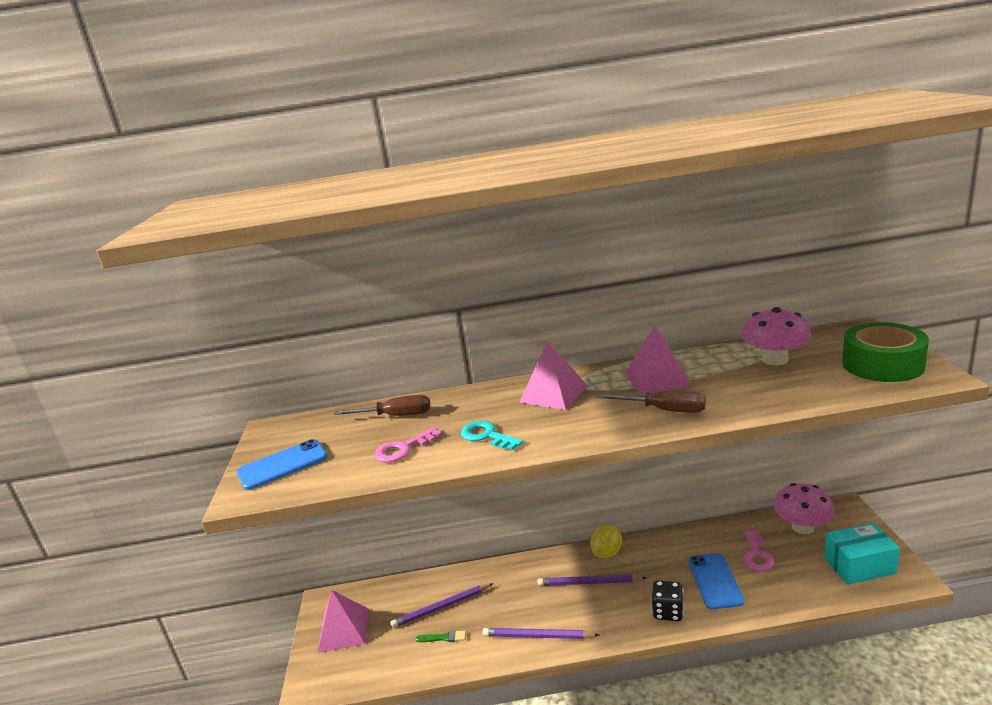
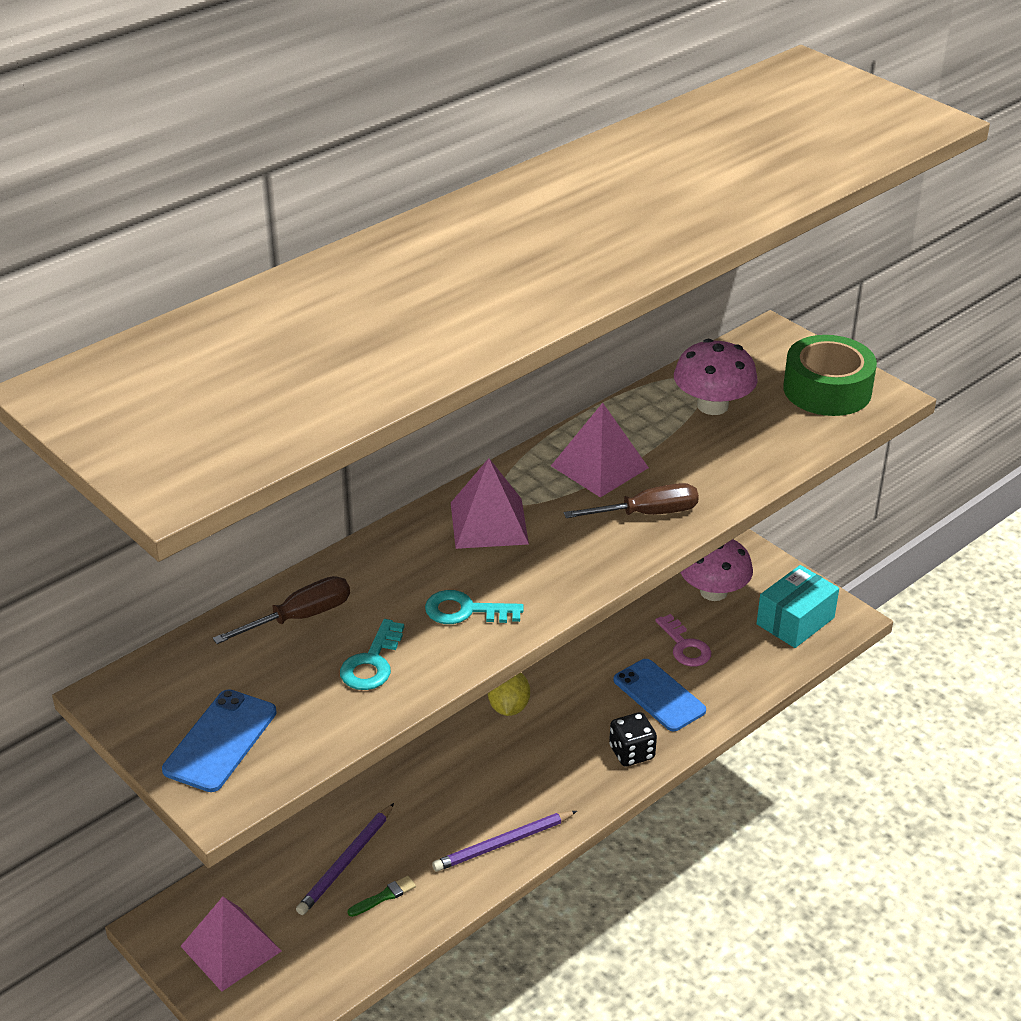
camera: 40 degrees left, 15 degrees up
pink key [375,427,442,463] -> turquoise key [340,619,404,690]
purple pencil [538,574,647,586] -> none

